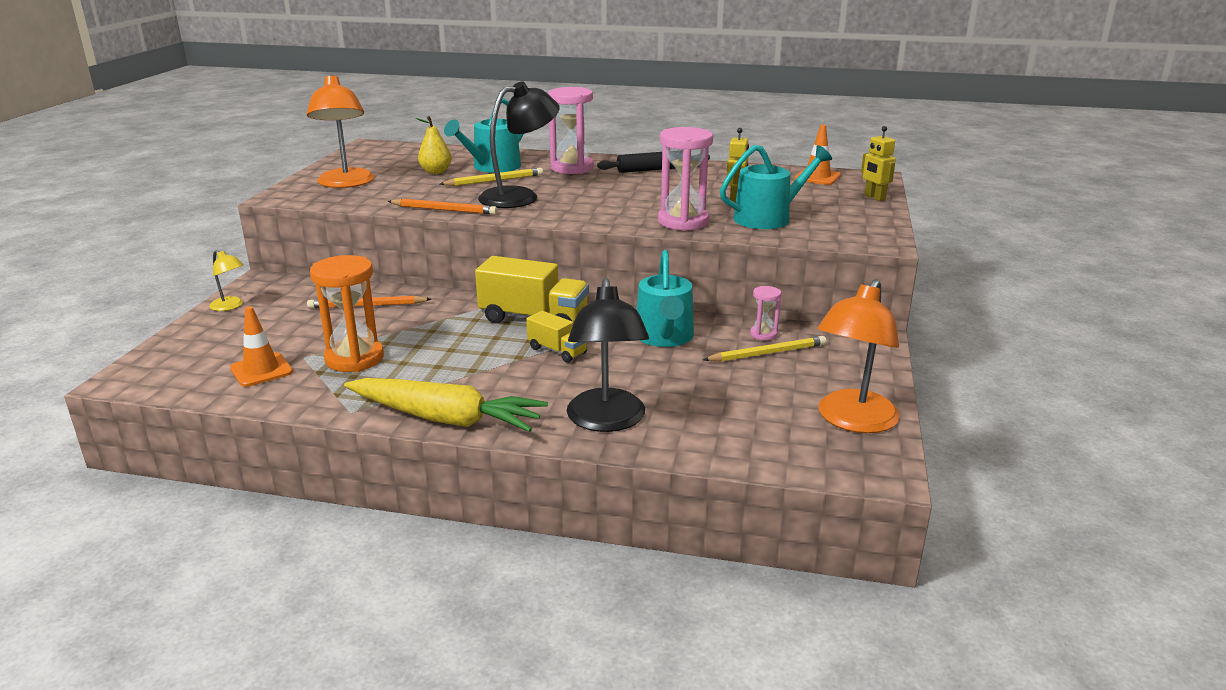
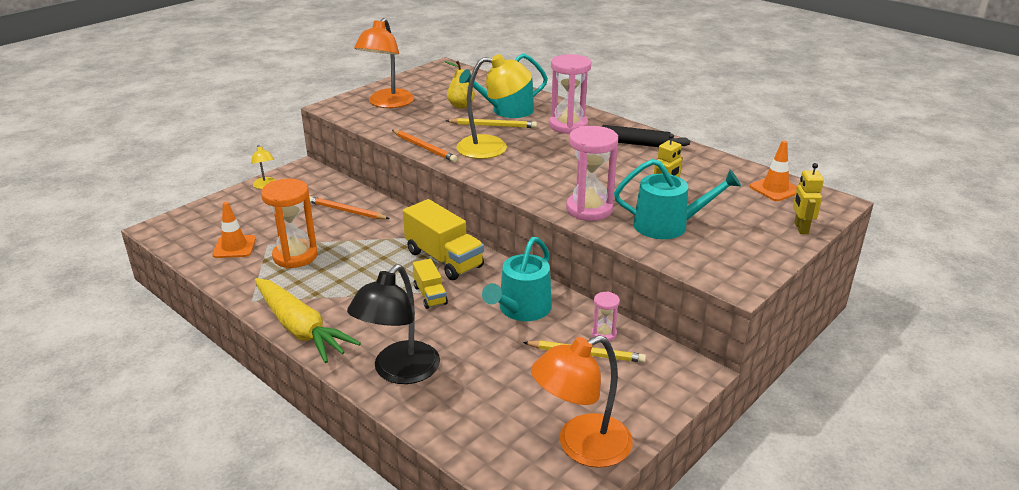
camera: 30 degrees right, 5 degrees up
black lamp [478,81,560,208] -> yellow lamp [456,54,532,159]

